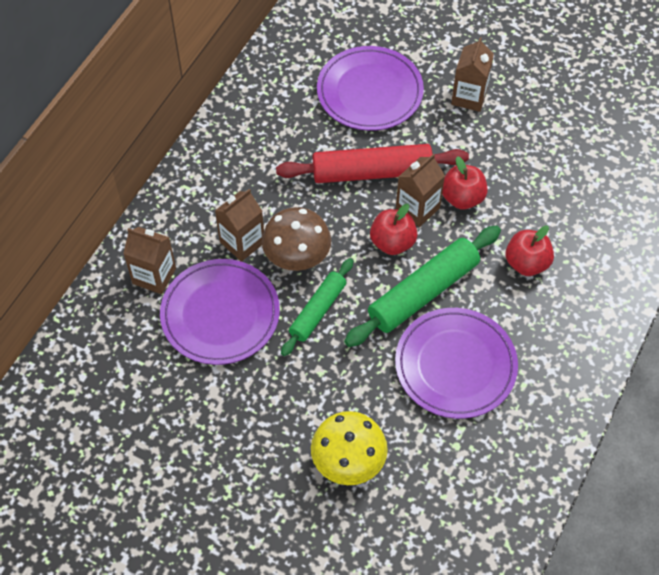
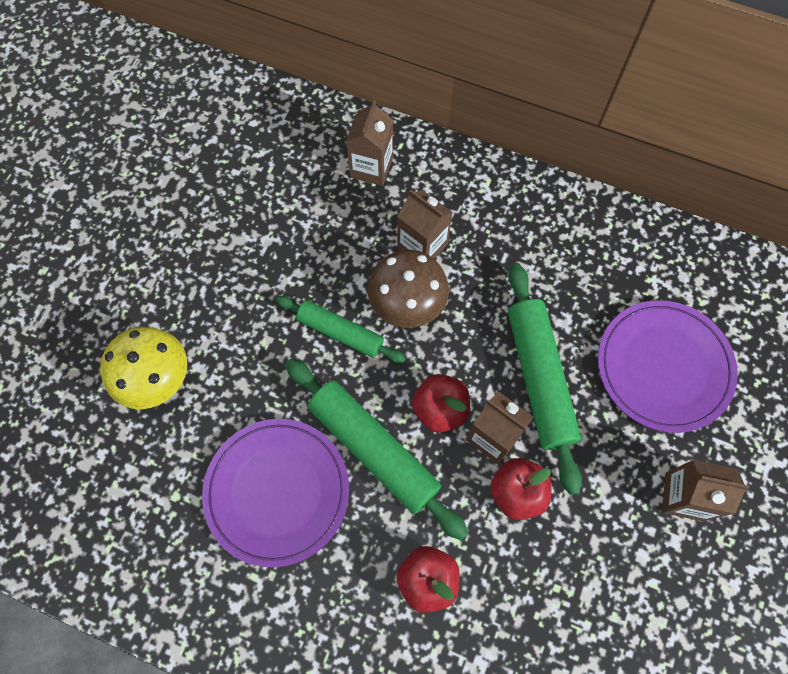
camera: 85 degrees right, 10 degrees up
purple plate [160,259,280,365] -> none
red rolling pin [276,144,469,183] -> green rolling pin [508,263,582,495]

